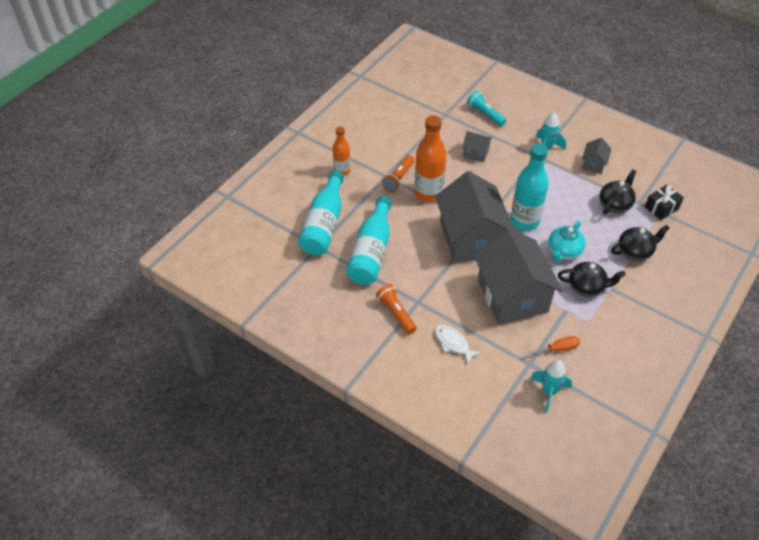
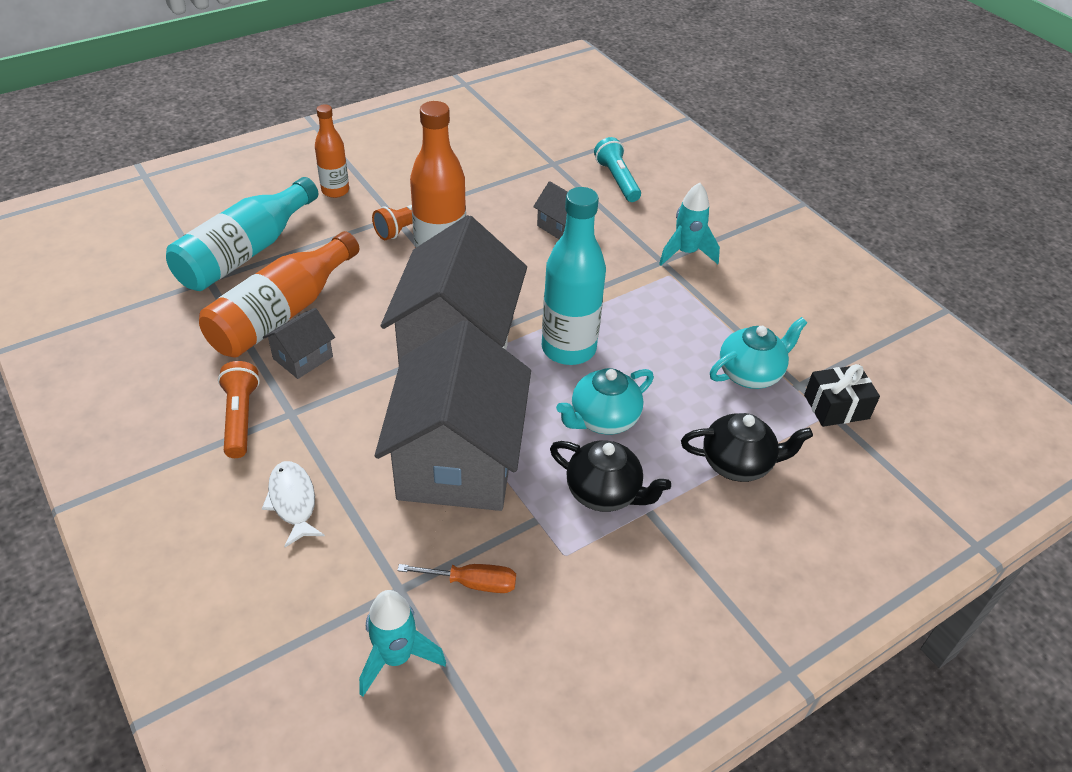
camera: 20 degrees right, 5 degrees down
turquoise bottle [346,196,392,285] -> orange bottle [199,231,359,358]
grey house [582,138,612,174] -> grey house moved to [263,308,335,379]
black teapot [599,169,636,215] -> turquoise teapot [710,317,807,389]

